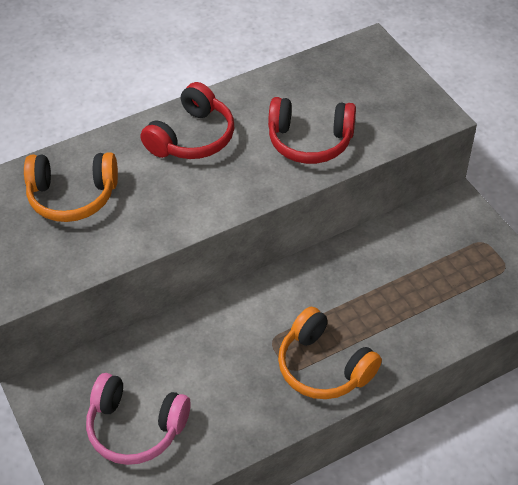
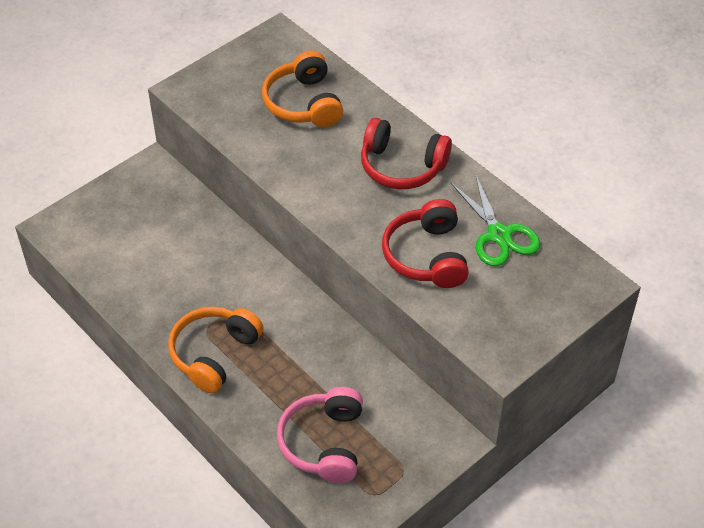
camera: 75 degrees right, 0 degrees up
pink headphones [86,373,191,465] -> pink headphones moved to [277,387,363,483]
none -> green scissors [450,173,540,266]

